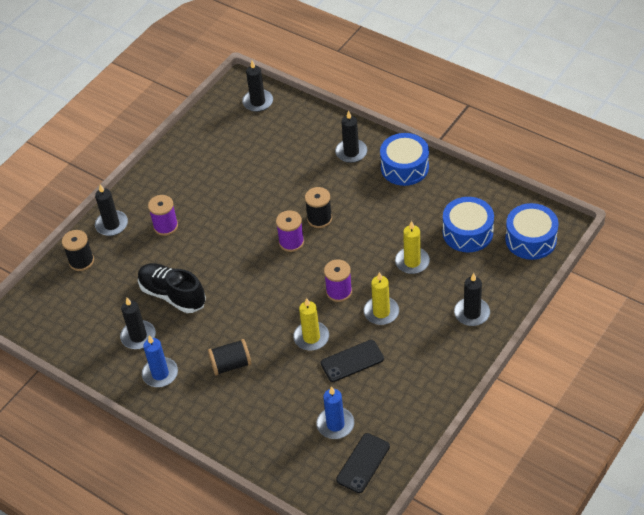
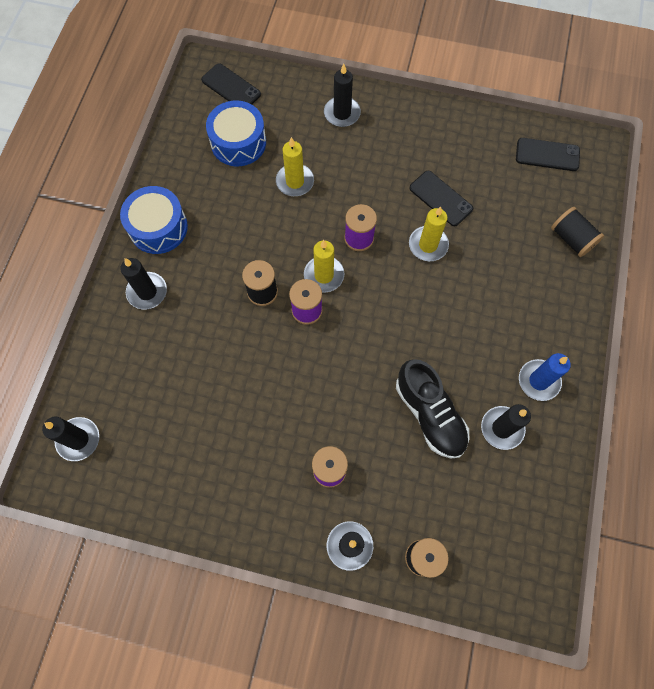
camera: 115 degrees left, 20 degrees up
black shoe [138,263,206,313] -> black shoe turned 45 degrees counterclockwise [396,359,469,458]
black spool [208,339,252,376] -> black spool moved to [551,207,604,257]
blue candle [317,386,354,439] -> none
yellow candle [364,272,399,325] -> yellow candle moved to [304,240,344,293]
blue drum [505,203,559,260] -> black phone [201,63,261,104]

